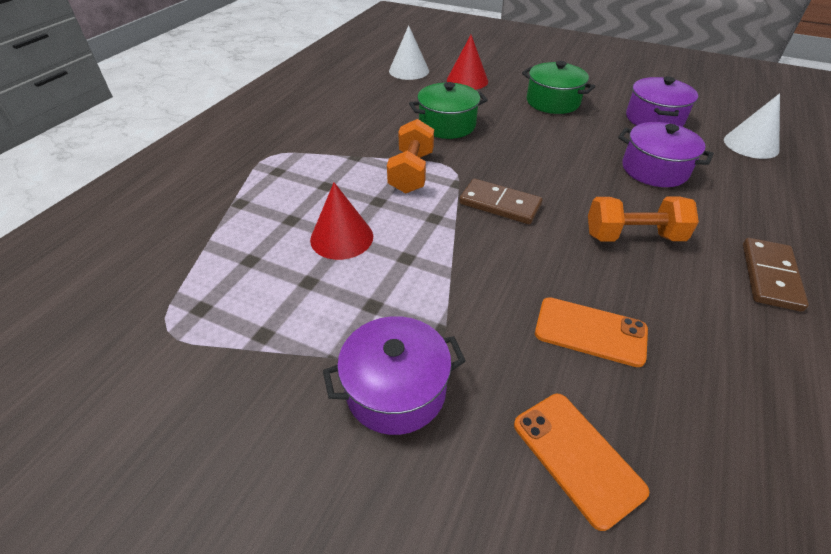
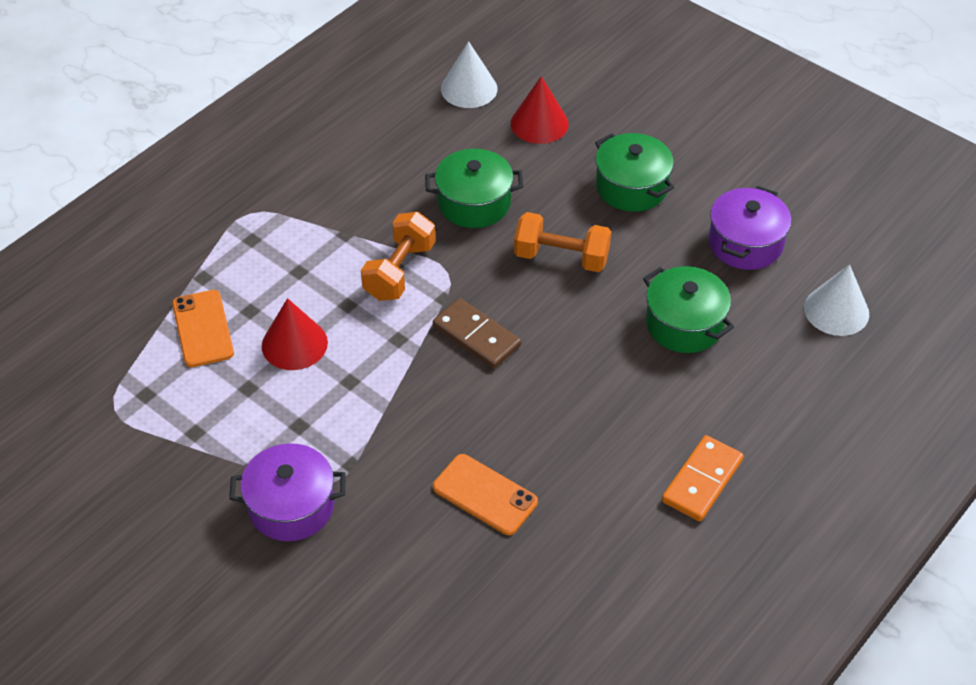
camera: 15 degrees right, 5 degrees up
orange phone [514,394,649,531] -> orange phone moved to [172,290,234,367]
orange dumbbell [588,197,699,241] -> orange dumbbell moved to [514,212,611,272]
purple pot [618,122,714,187] -> green pot [643,266,734,353]
brown domino [743,238,809,312] -> orange domino [662,435,744,522]

